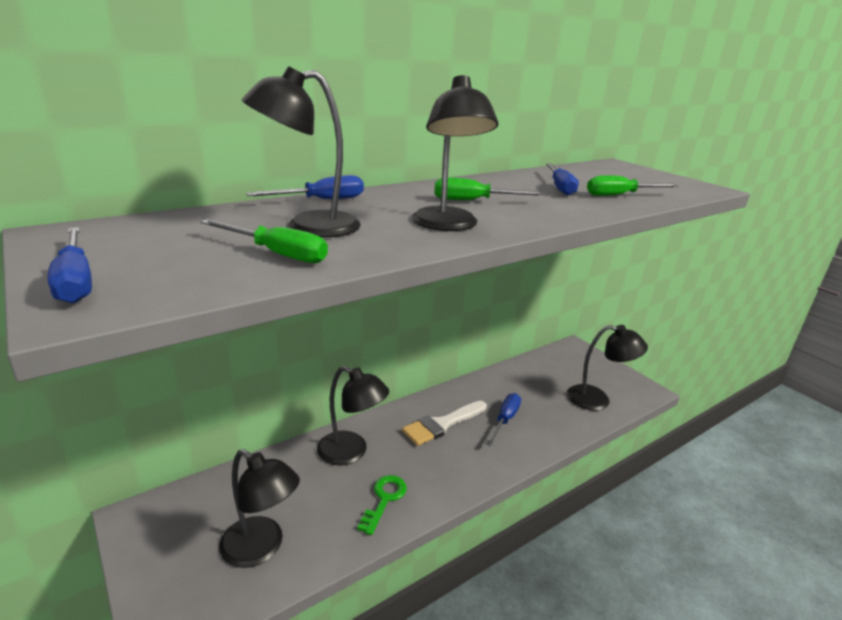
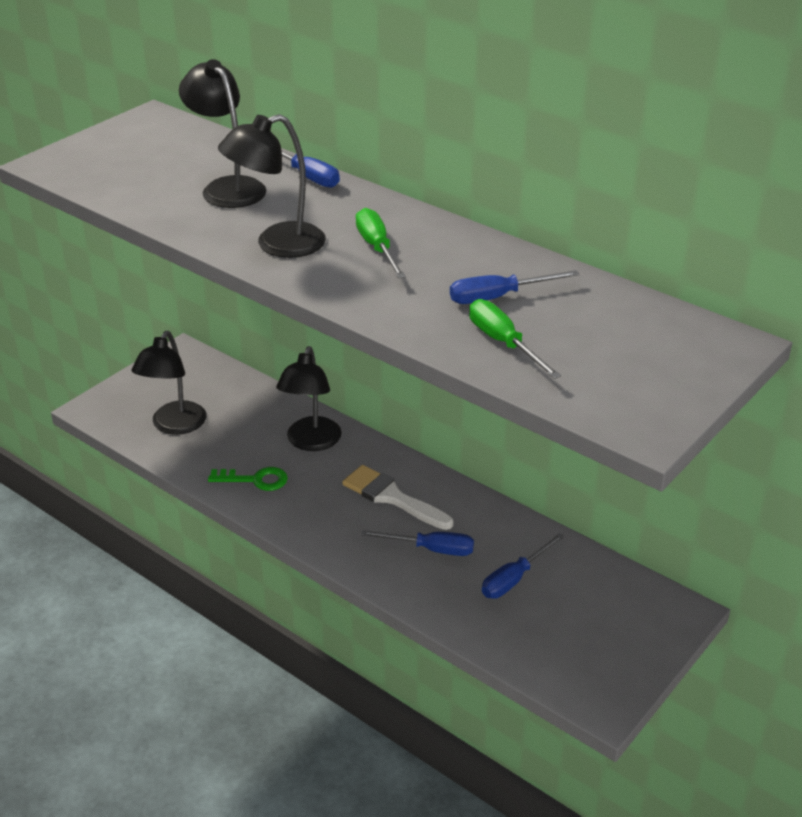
camera: 75 degrees right, 10 degrees up
blue screwdriver [48,227,92,303] -> blue screwdriver moved to [482,533,565,599]
green screwdriver [200,219,328,263] -> none
black lamp [567,325,648,411] -> none

